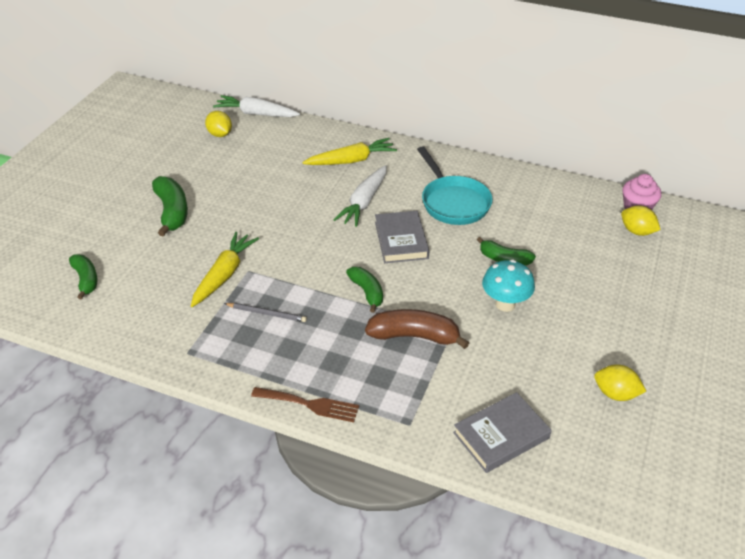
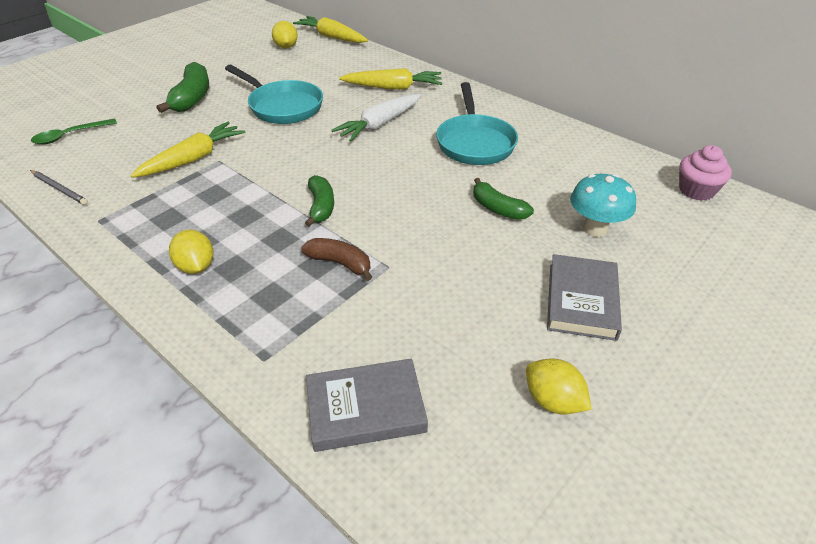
camera: 20 degrees right, 0 degrees up
green banana [69,254,98,300] -> green spoon [31,119,117,144]
white carrot [213,95,300,117] -> yellow carrot [293,16,368,43]
grey pencil [224,303,307,322] -> grey pencil moved to [30,170,88,205]
brown fork [251,387,359,422] -> none
brown banana [365,309,469,349] -> brown banana [301,238,372,281], size x0.66
grey book [375,211,429,263] -> grey book moved to [547,254,622,341]
turquoise mushroom [482,260,535,312] -> turquoise mushroom moved to [570,174,636,237]
yellow lemon [621,206,661,236] -> yellow lemon moved to [169,230,214,274]
none -> turquoise pan [225,65,323,124]

